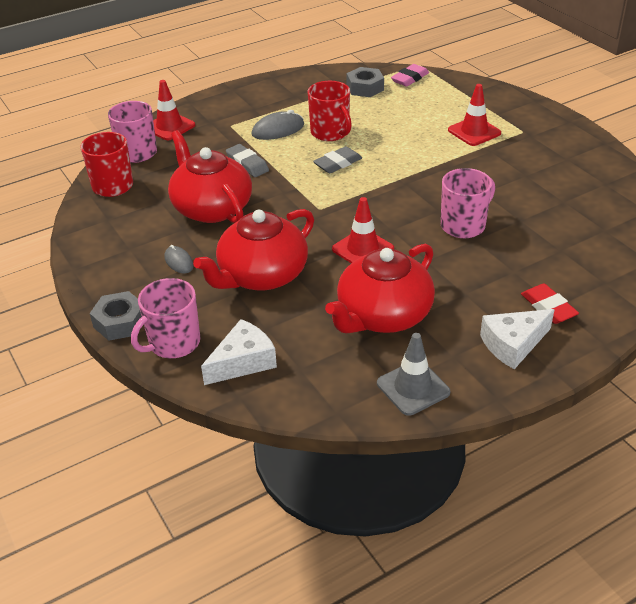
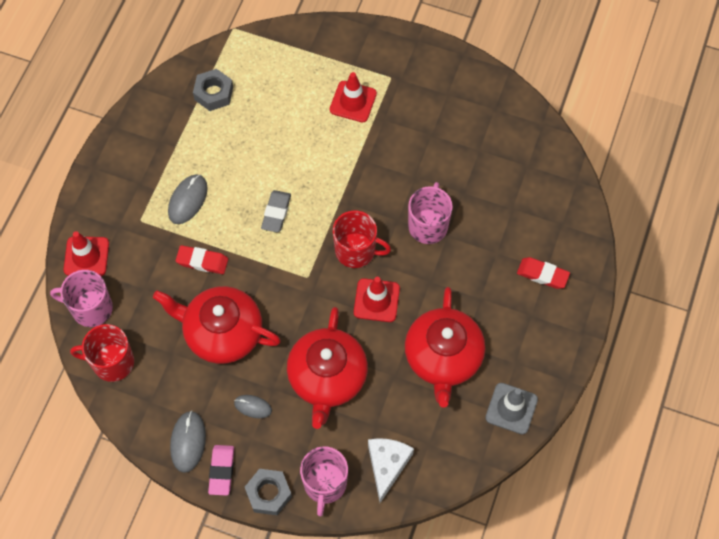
camera: 40 degrees left, 25 degrees up
grey eraser [226,144,269,177] -> red eraser [176,245,228,274]
red mug [308,81,352,141] -> red mug moved to [333,210,391,268]
pink eraser [391,64,429,86] -> pink eraser moved to [208,445,234,496]
white cheese [480,309,555,369] -> none
none -> grey mouse [170,411,206,473]

